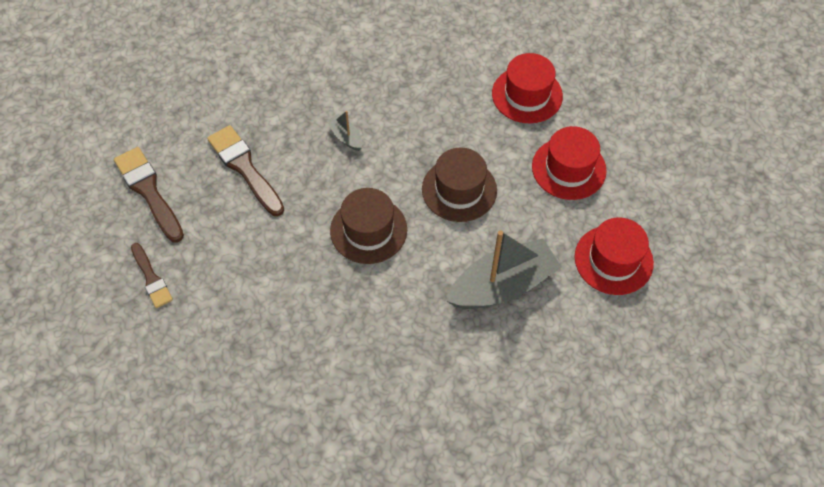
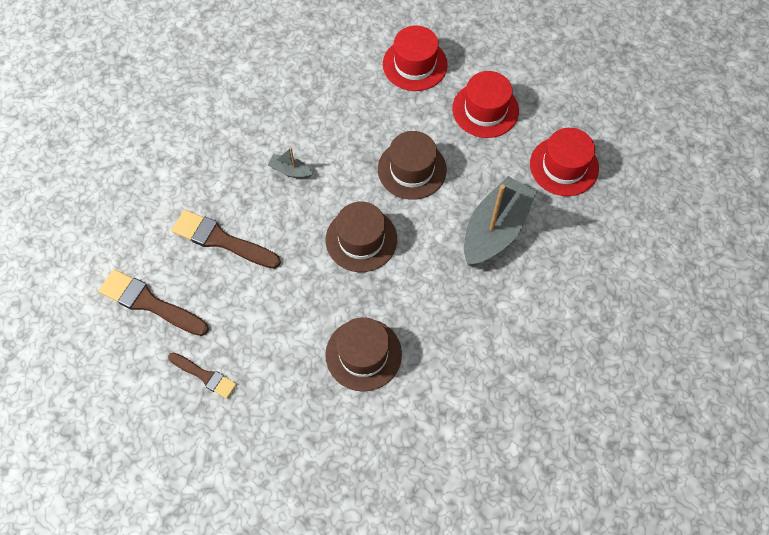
camera: 30 degrees left, 5 degrees up
none -> brown hat [325,317,402,392]

